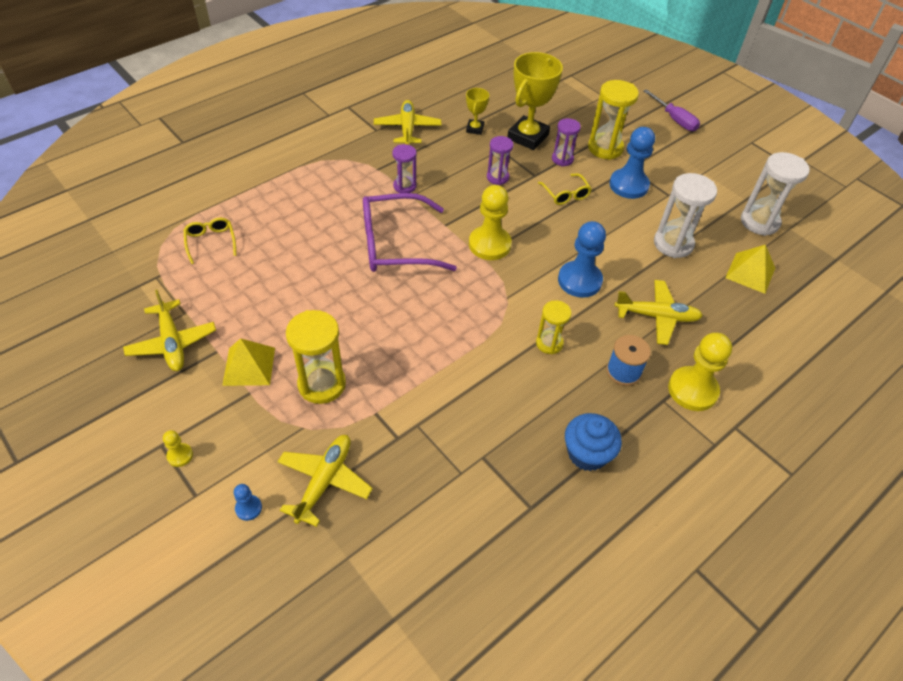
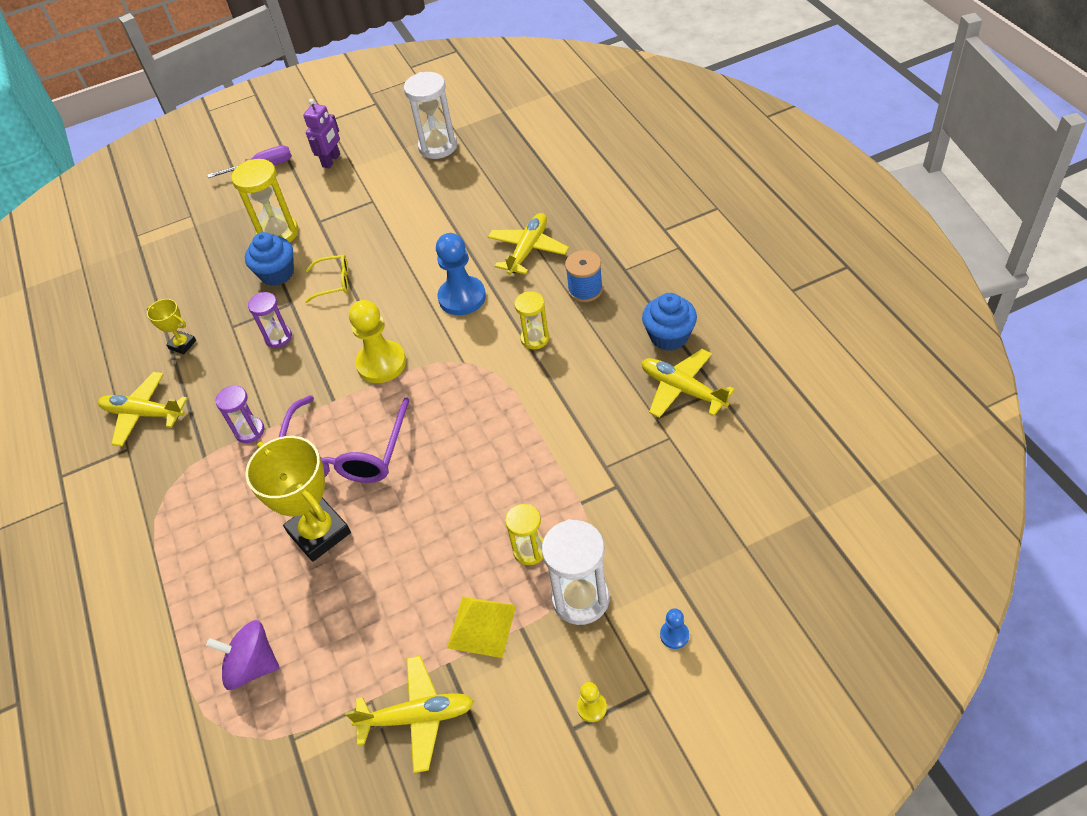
camera: 65 degrees left, 0 degrees up
yellow glasses [184,218,236,264] -> purple spinning top [206,620,279,690]
yellow plane [277,435,373,527] -> yellow plane moved to [642,349,735,418]
yellow hourglass [286,310,346,404] -> yellow hourglass [505,504,543,565], size x0.61
yellow trophy [507,52,563,150] -> yellow trophy moved to [246,436,351,562]
purple hourglass [552,118,581,166] -> blue cupcake [245,232,294,286]
blue pawn [609,127,655,199] -> none
white hourglass [654,173,717,258] -> white hourglass moved to [542,519,609,625]
yellow pawn [668,333,732,411] -> none
yellow pyramid [725,245,775,294] -> none
none -> purple robot [303,99,340,168]

